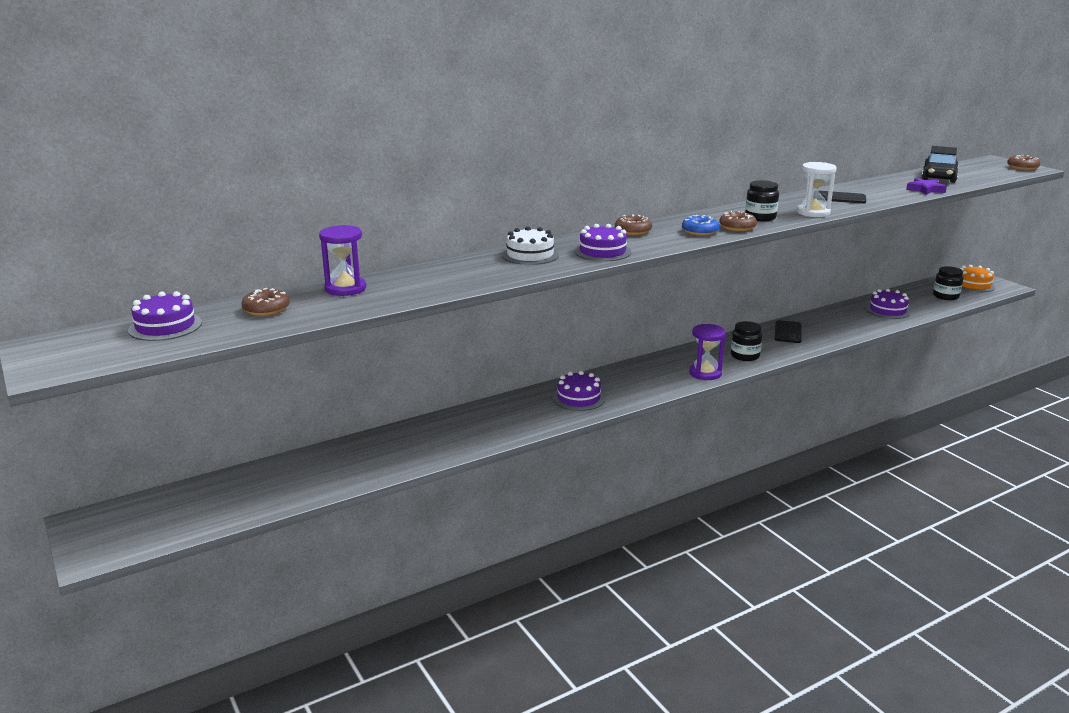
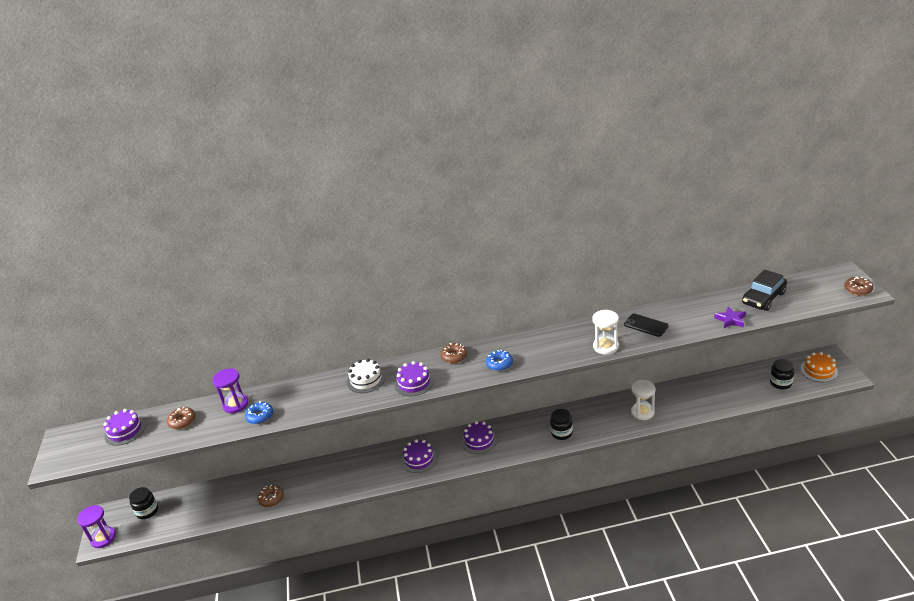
camera: 25 degrees right, 10 degrees up
purple hourglass [689,324,726,380] -> purple hourglass moved to [77,505,116,548]
brown donut [719,211,757,231] -> brown donut moved to [258,485,284,507]
black jar [745,180,779,222] -> black jar moved to [129,487,158,519]
black phone [775,320,802,343] -> none
purple cake [866,289,911,319] -> purple cake moved to [461,421,497,454]
none -> blue donut [245,401,273,424]
none -> white hourglass [631,380,655,420]

